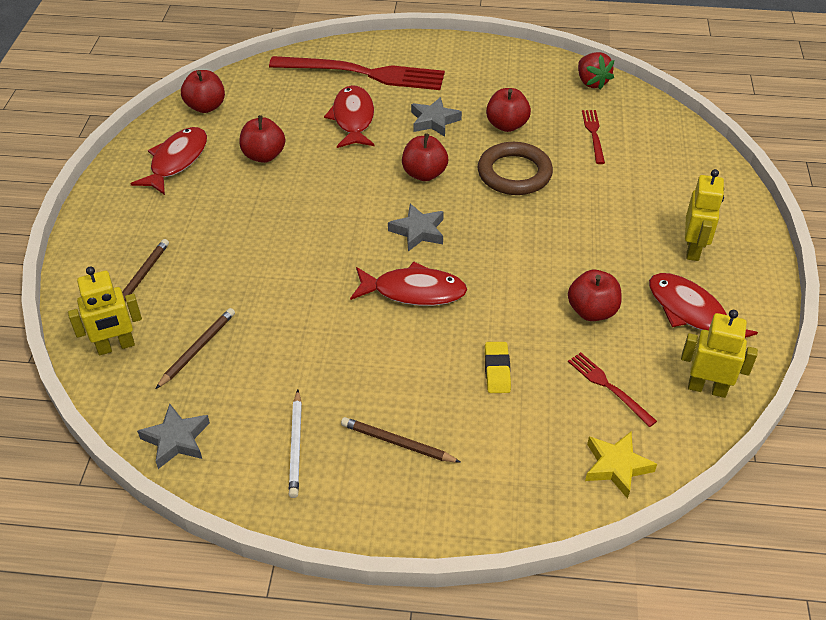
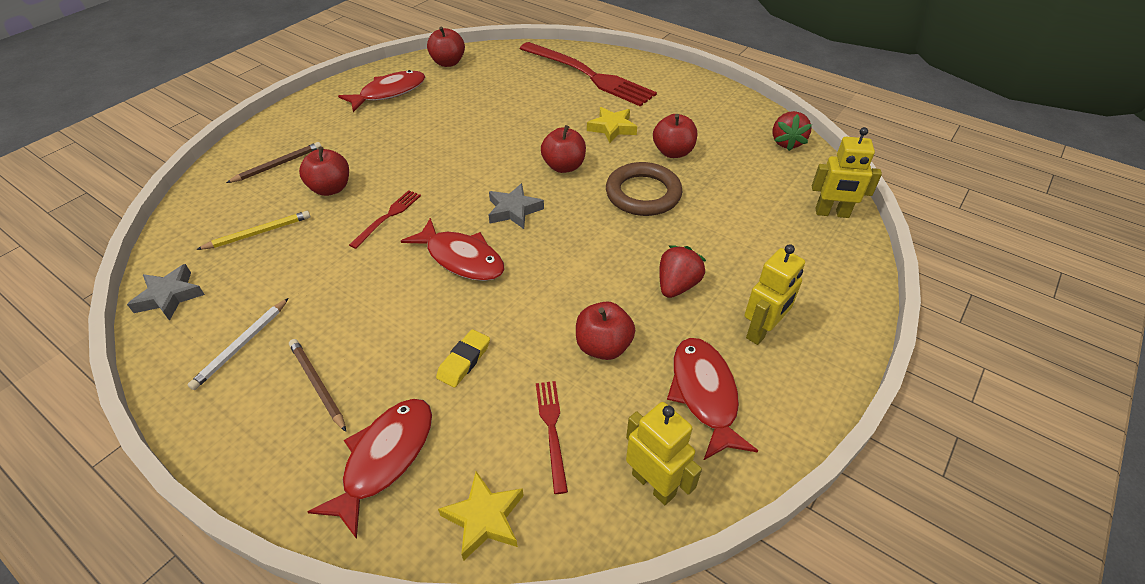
camera: 30 degrees right, 0 degrees up
yellow robot [68,267,142,355] -> yellow robot moved to [812,127,882,218]
brown pencil [156,308,235,389] -> yellow pencil [196,211,310,250]
red apple [239,115,285,163] -> red apple moved to [299,147,349,196]
red fish [324,85,375,148] -> red fish moved to [307,399,432,539]
grey star [411,97,462,137] -> yellow star [587,107,637,143]
red fork [582,110,605,164] -> red fork moved to [349,190,421,249]
none -> red strawberry [659,245,706,298]

